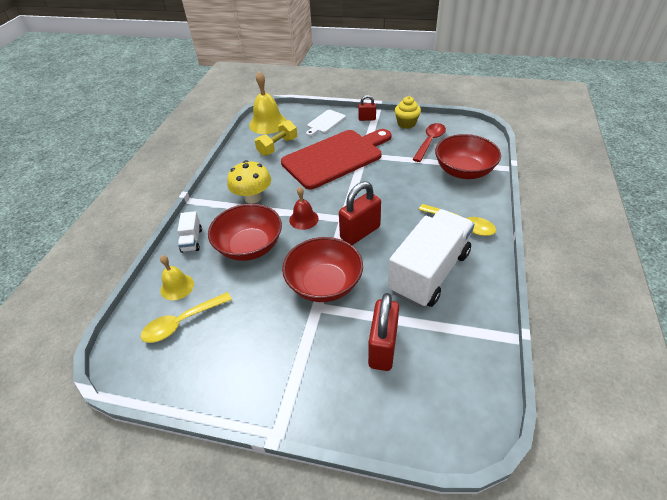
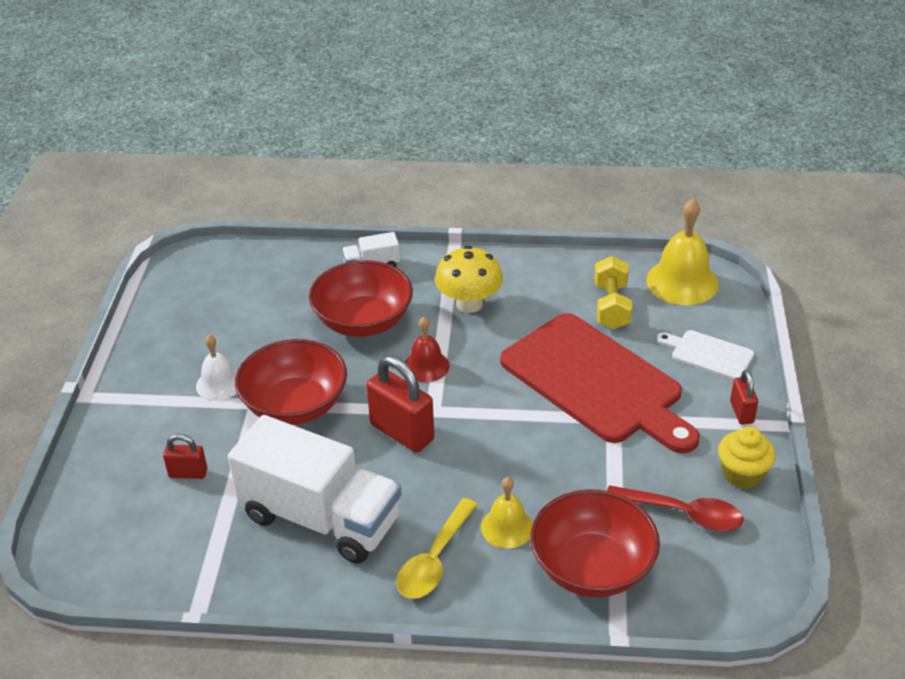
camera: 80 degrees right, 5 degrees down
yellow spoon [141,292,232,343] -> none
yellow bell [160,255,194,300] -> yellow bell moved to [481,477,533,549]
yellow dumbbell [255,120,297,156] -> yellow dumbbell turned 60 degrees clockwise [594,256,632,329]
red padlock [368,293,399,371] -> red padlock [163,434,207,479], size x0.54
none -> white bell [196,334,237,401]

